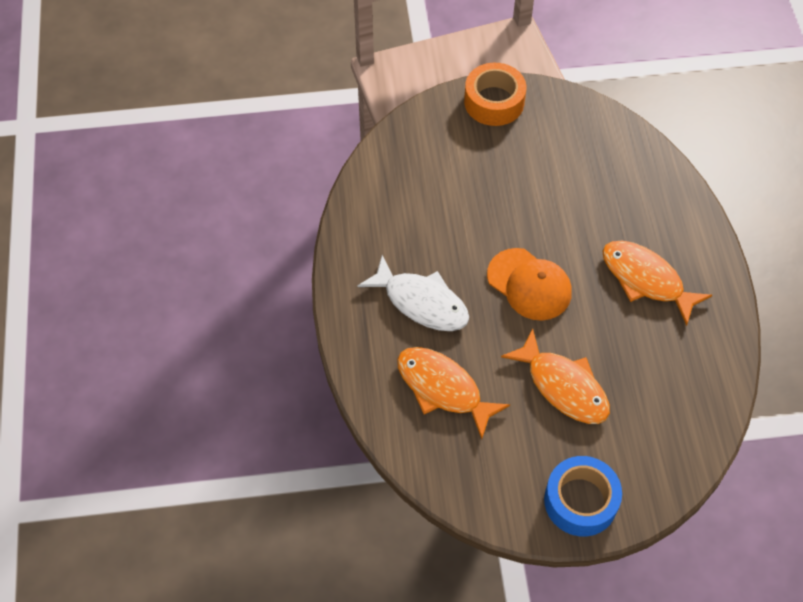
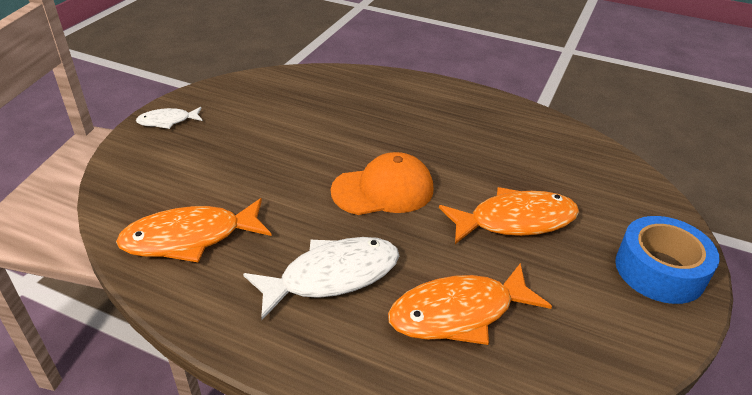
camera: 60 degrees left, 20 degrees down
orange tape [464,63,526,126] -> white fish [136,107,203,129]
orange fish [602,241,712,326] -> orange fish moved to [116,198,272,262]

